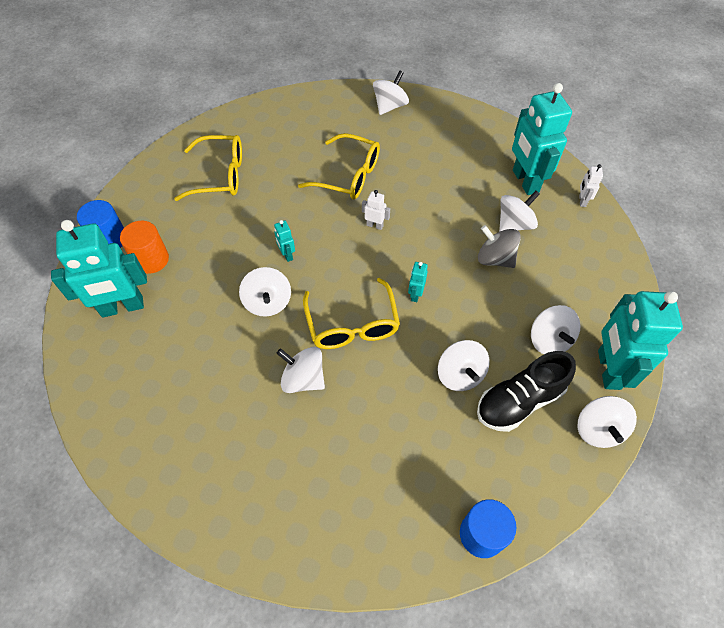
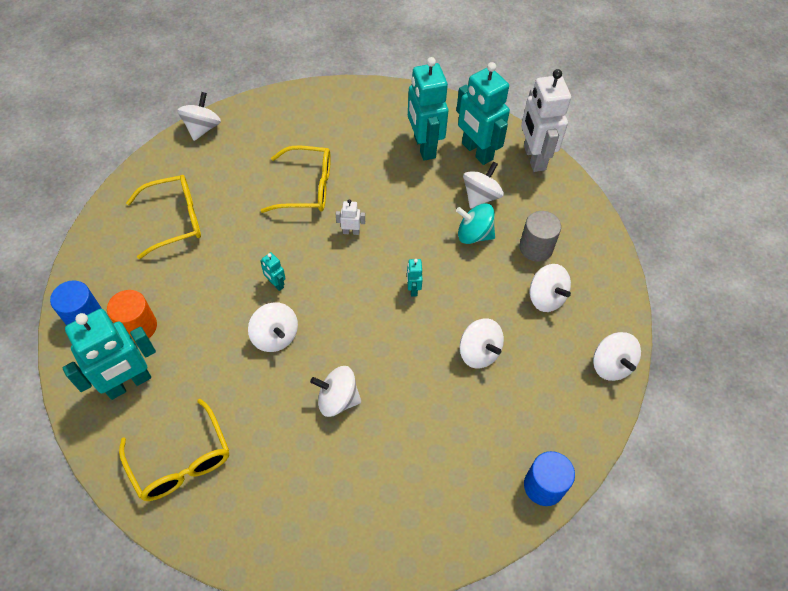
camera: 20 degrees left, 0 degrees up
yellow glasses [303,278,400,349] -> yellow glasses moved to [119,399,229,501]
white spinning top [373,71,409,115] -> white spinning top moved to [177,92,221,141]
black shoe [477,351,576,432] -> none
grey spinning top [478,225,521,268] -> turquoise spinning top [456,203,495,244]
white robot [579,164,603,207] -> white robot [521,69,571,172], size x2.36
turquoise robot [598,291,683,390] -> turquoise robot moved to [408,57,448,161]
none -> grey cylinder [519,211,561,262]

